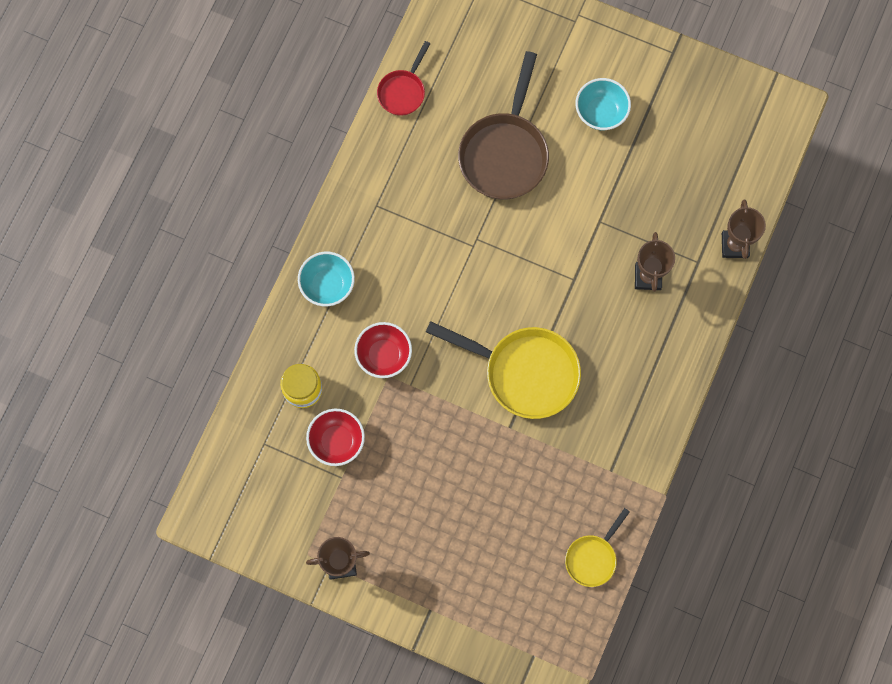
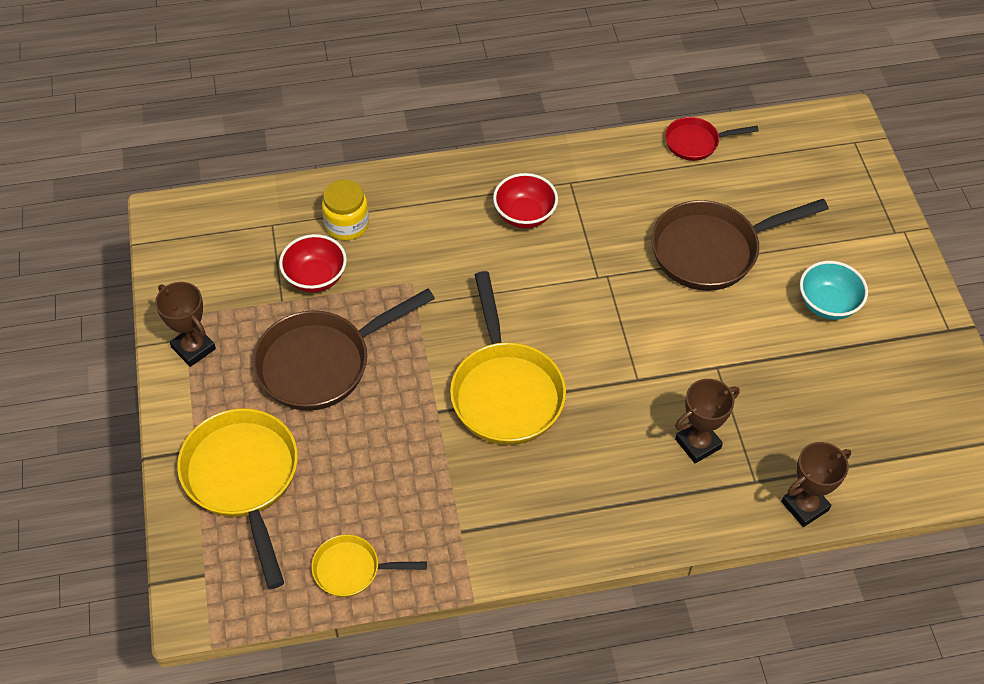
camera: 55 degrees right, 20 degrees down
turquoise bowl [298,252,355,306] -> none
red bowl [354,322,412,378] -> red bowl moved to [493,173,558,228]
none -> yellow pan [177,408,298,589]
none -> brown pan [253,288,435,411]

